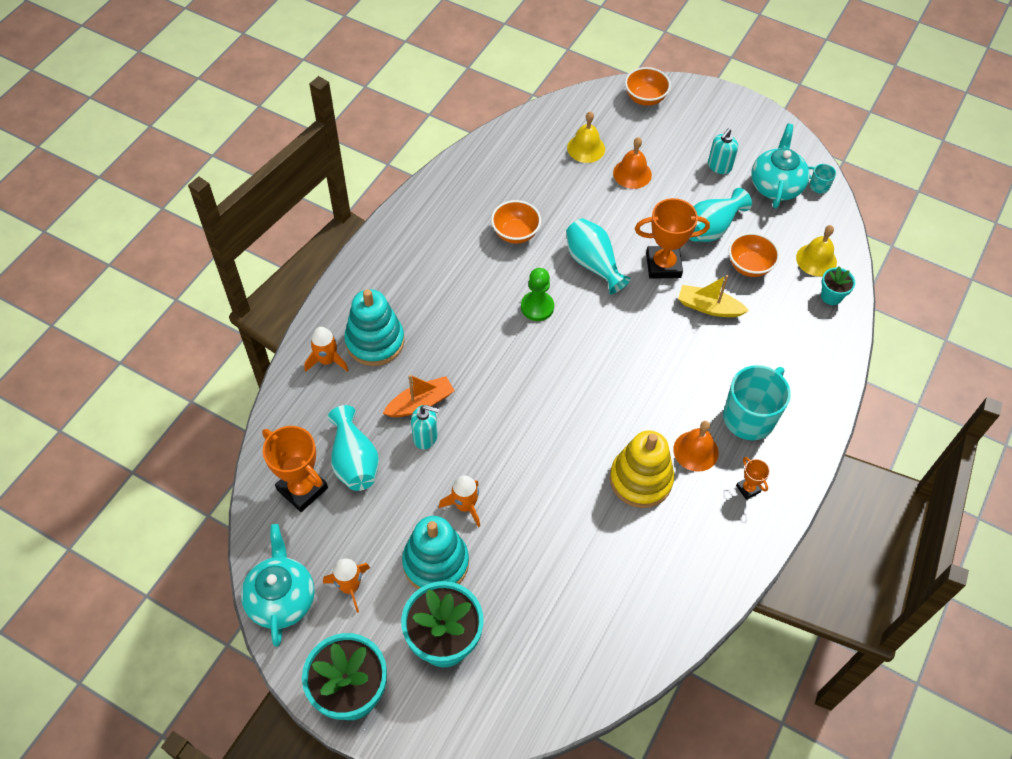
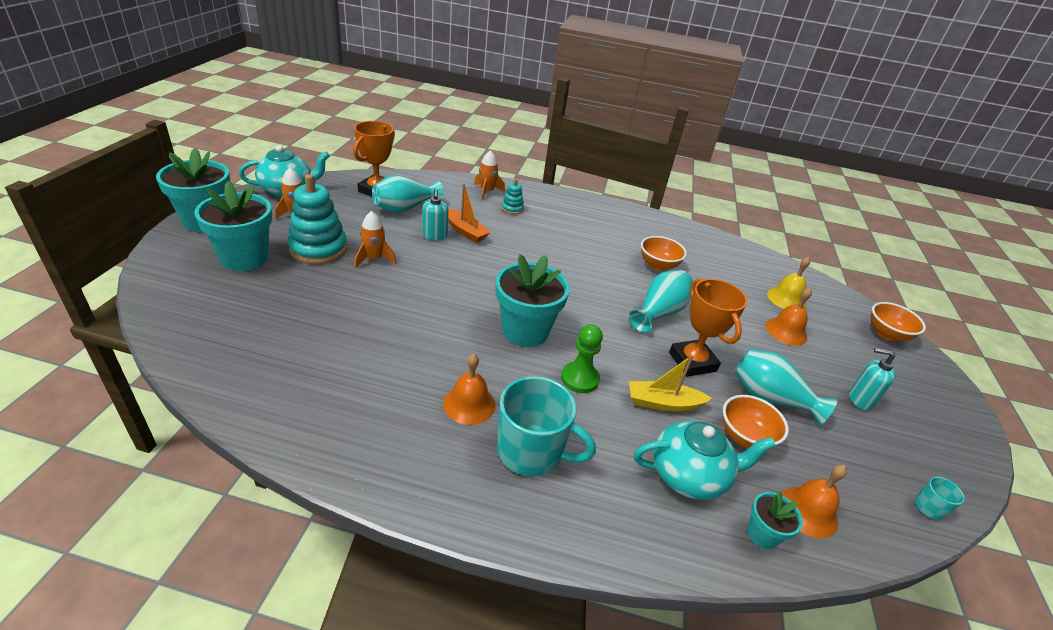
camera: 70 degrees right, 20 degrees down
turquoise stacking toy [344,289,404,366] -> turquoise stacking toy [502,179,524,214], size x0.48
green pawn [521,268,554,321] -> green pawn moved to [561,324,603,393]
yellow stacking toy [610,430,674,508] -> none
yellow boat [678,275,749,317] -> yellow boat turned 90 degrees counterclockwise [629,355,712,412]
orange trophy [736,457,770,500] -> none
turquoise teapot [751,124,810,208] -> turquoise teapot moved to [634,421,776,500]
yellow bell [796,225,837,276] -> orange bell [782,465,847,538]
none -> turquoise flower pot [495,254,570,347]

